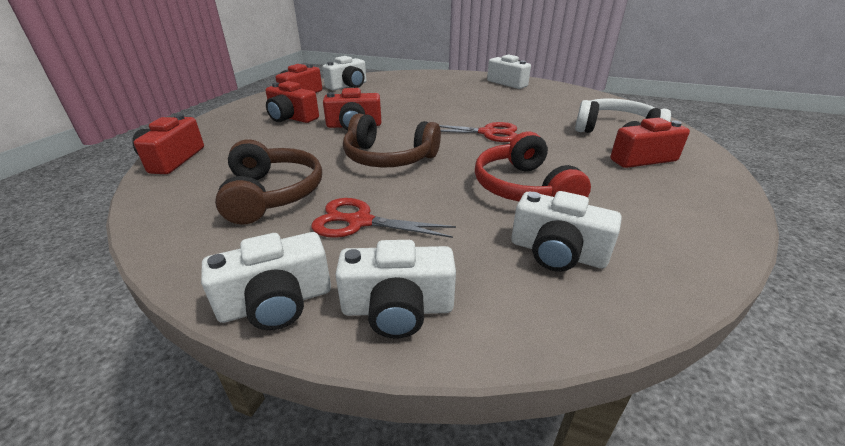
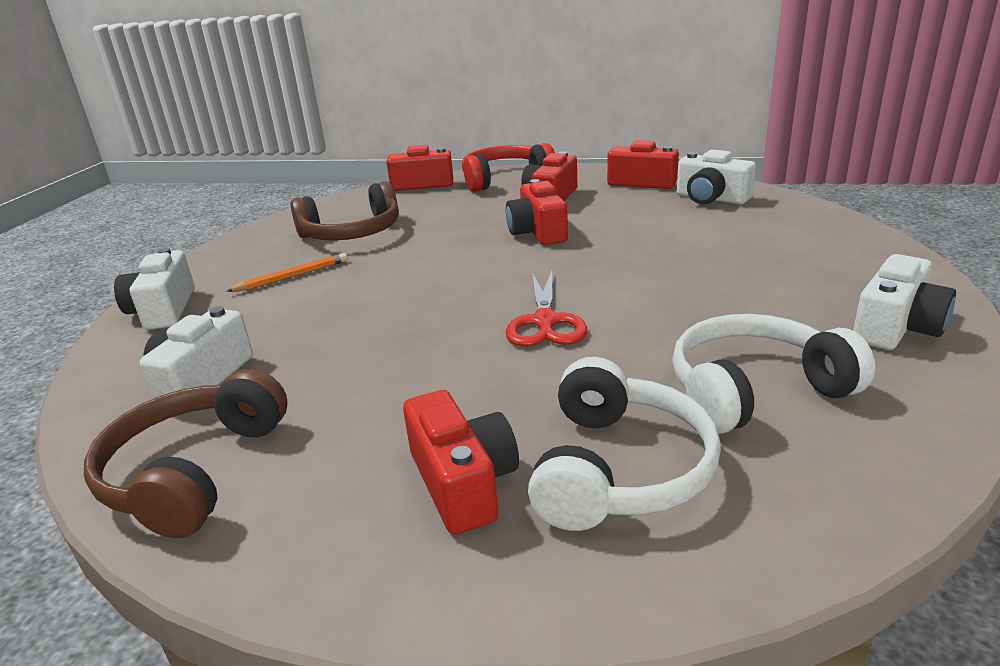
camera: 85 degrees right, 5 degrees down
white camera [201,232,331,330] -> none
red scissors [311,198,456,238] -> orange pencil [226,253,348,292]
brown headphones [343,113,441,168] -> brown headphones moved to [84,369,287,538]
red headphones [475,132,591,201] -> red headphones moved to [462,143,555,192]
none -> white headphones [672,314,876,434]

